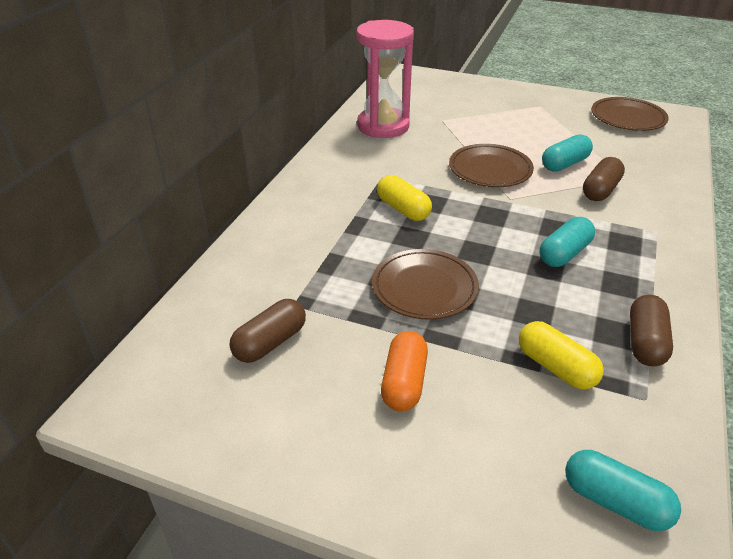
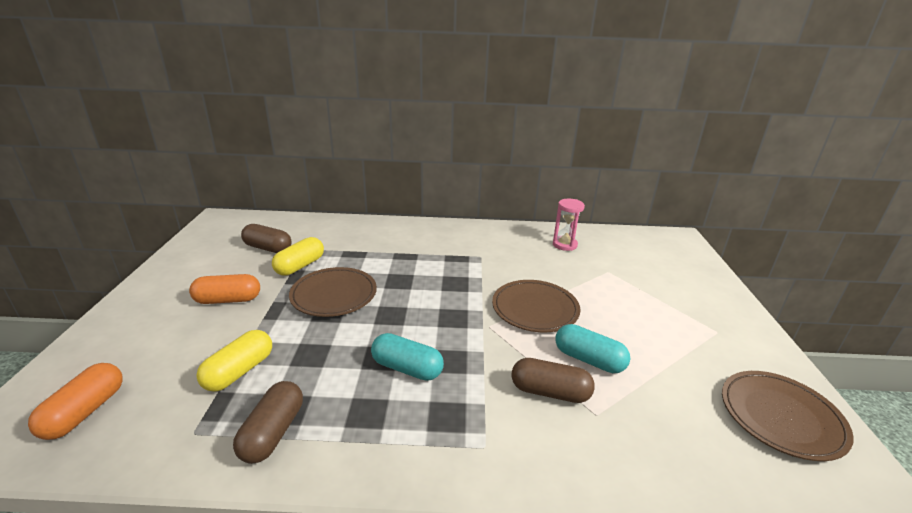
camera: 70 degrees right, 10 degrees down
pink hourglass [356,20,414,138] -> pink hourglass [553,199,585,251], size x0.51
yellow capsule [377,175,432,221] -> yellow capsule moved to [272,237,324,276]
turquoise capsule [565,450,681,531] -> orange capsule [28,363,123,440]
brown capsule [630,295,673,367] -> brown capsule turned 75 degrees counterclockwise [233,381,303,464]

